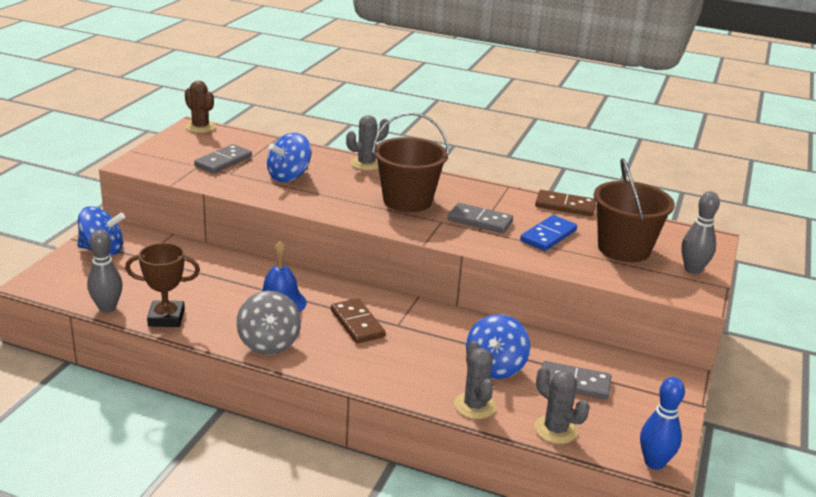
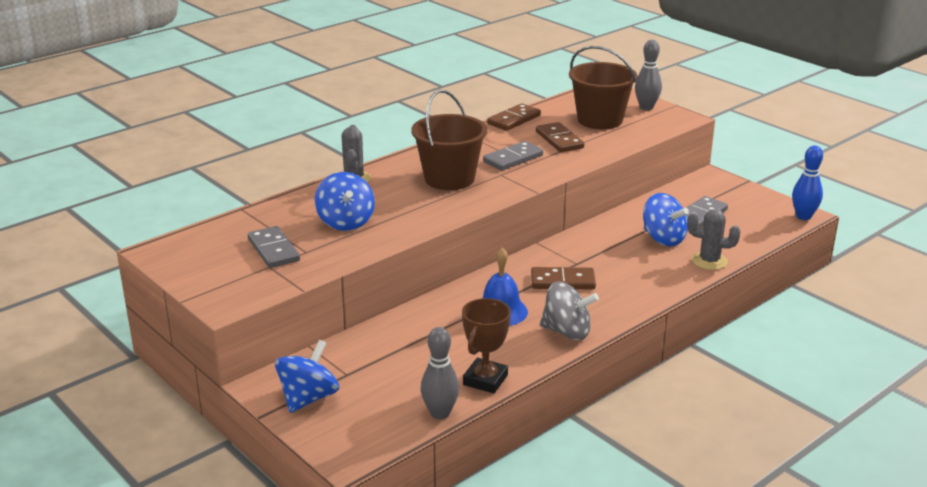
camera: 60 degrees left, 0 degrees up
brown cactus [185,81,216,133] -> none
blue domino [520,215,577,251] -> brown domino [536,122,584,152]
grey cactus [534,367,589,444] -> none

